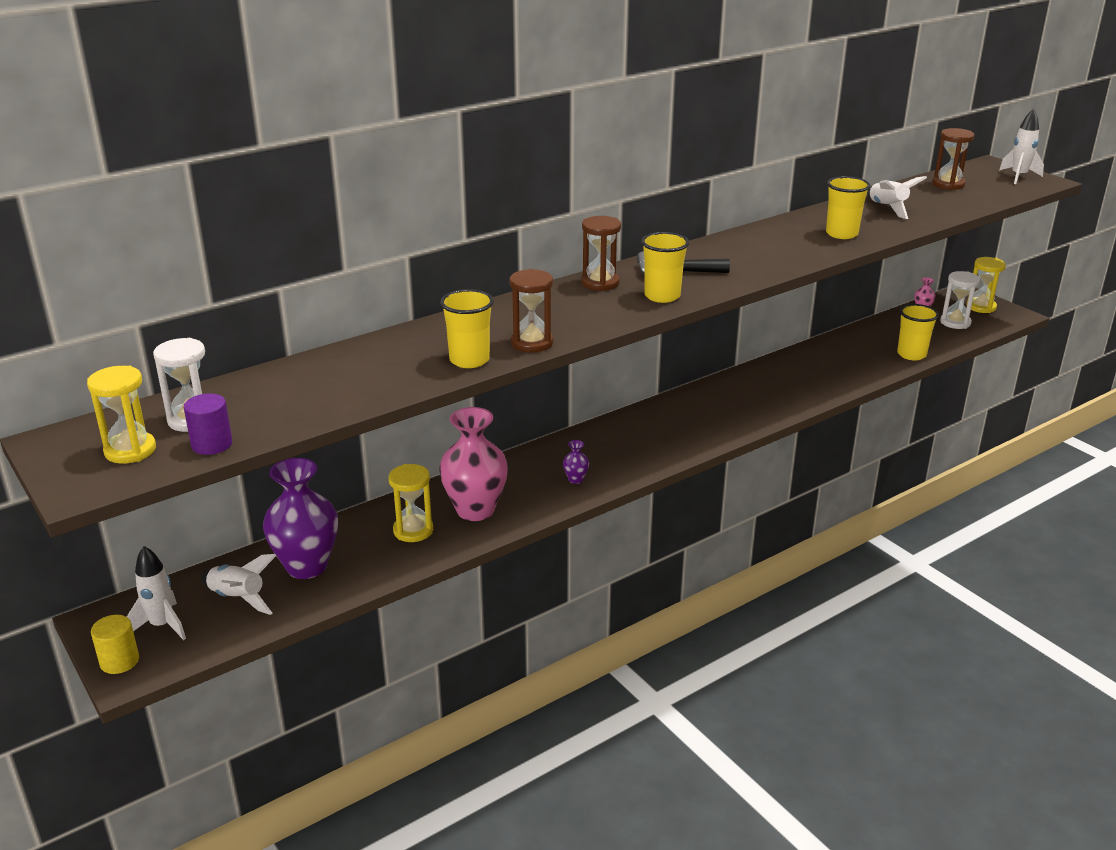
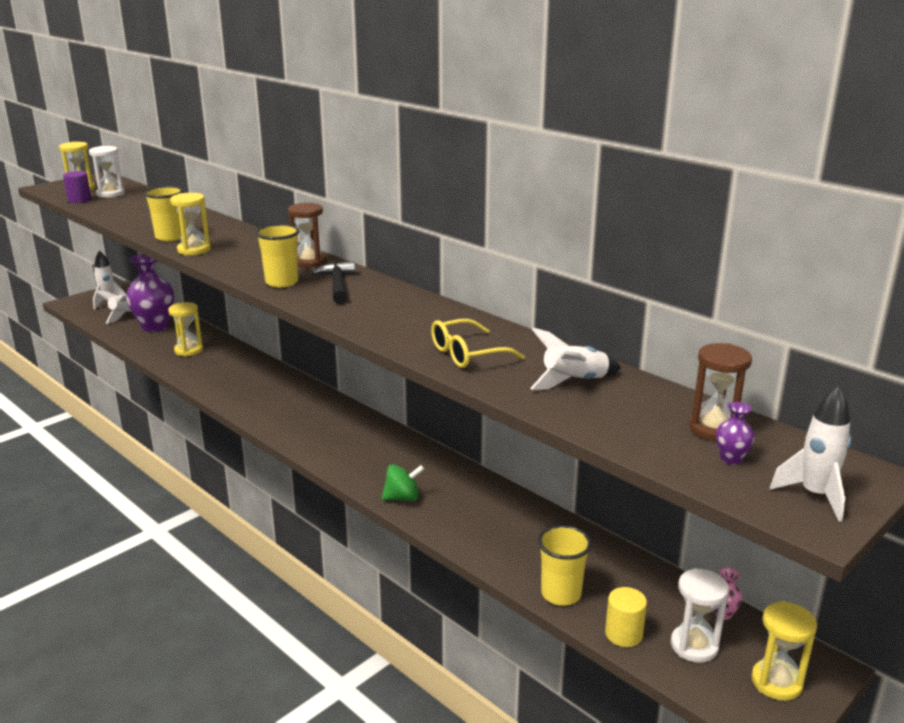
camera: 80 degrees right, 5 degrees down
yellow cylinder [91,615,139,674] -> yellow cylinder moved to [605,587,647,647]
pink vase [439,407,508,521] -> none
brown hourglass [509,269,553,353] -> yellow hourglass [170,193,211,255]
purple vase [563,440,589,484] -> purple vase moved to [716,402,755,465]
yellow cup [826,176,871,239] -> yellow glasses [431,319,525,368]
none -> green spinning top [382,464,424,502]

